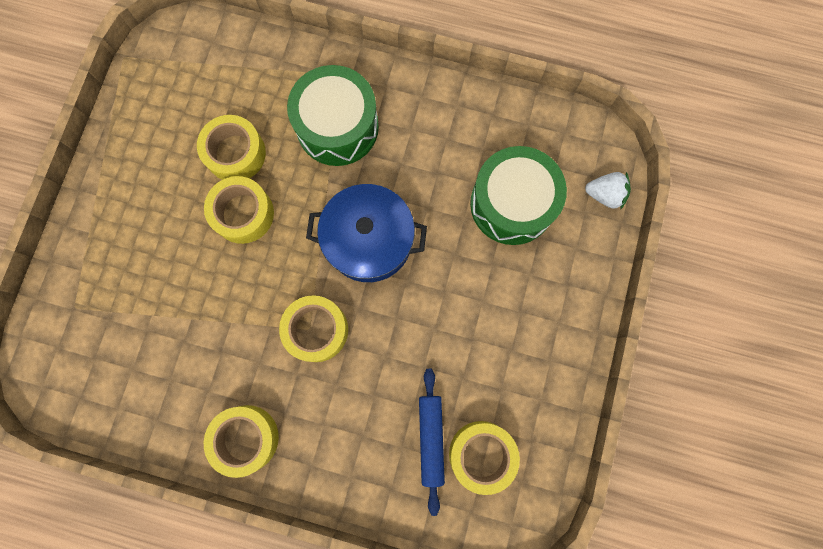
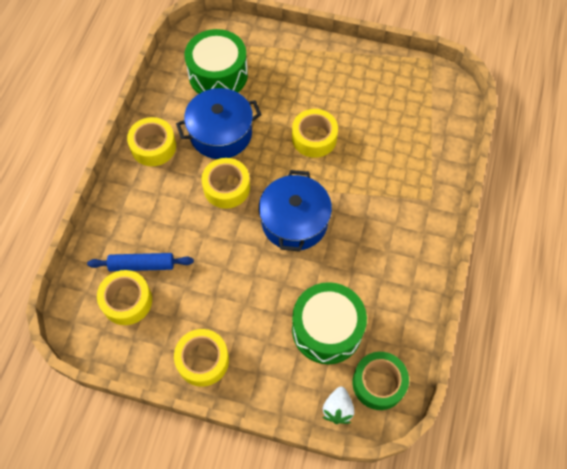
camera: 90 degrees right, 15 degrees down
yellow tape [197,115,266,180] -> yellow tape moved to [174,329,229,387]
green drum [287,65,379,166] -> green drum moved to [185,29,248,94]
none -> blue pot [176,88,262,159]
none -> green tape [353,352,409,410]

